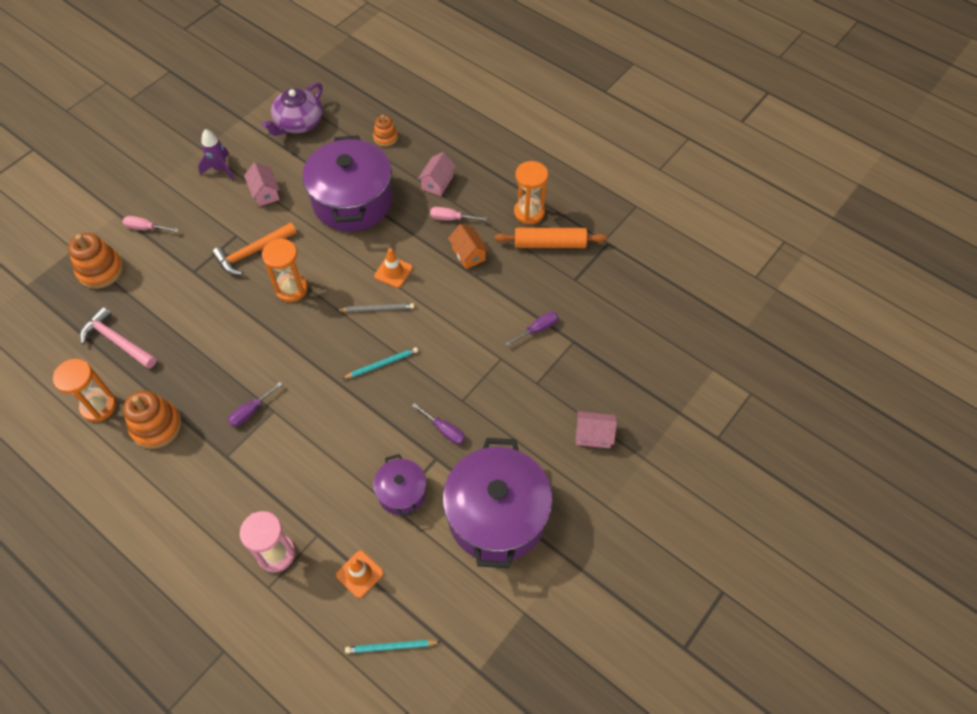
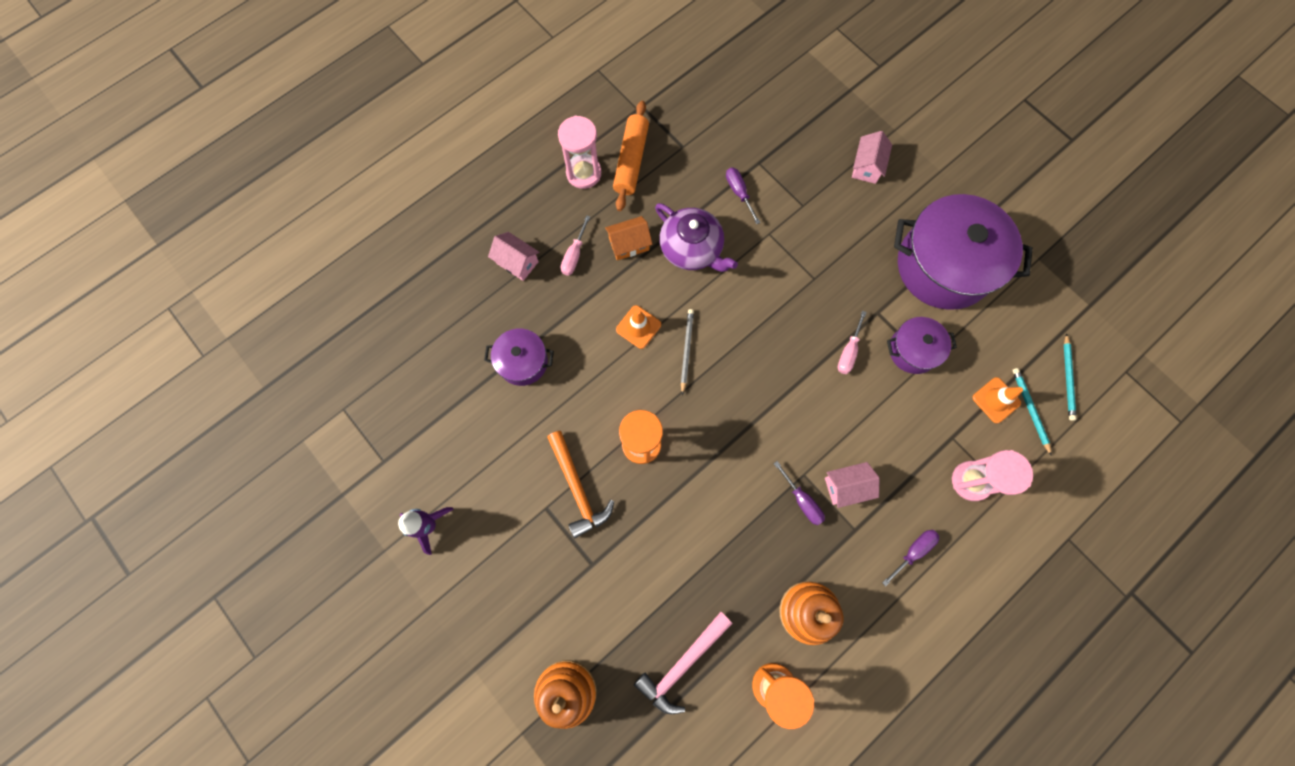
camera: 80 degrees left, 15 degrees up
pink screwdriver [123,216,179,232] -> pink screwdriver moved to [837,311,867,374]
pink house [244,162,280,207] -> pink house moved to [825,462,880,508]
purple teapot [262,82,323,136] -> purple teapot moved to [655,203,738,272]
purple pot [302,135,393,231] -> purple pot [484,329,554,386], size x0.50
turquoise pencil [342,347,418,379] -> turquoise pencil moved to [1012,368,1052,456]
orange stacking toy [373,115,398,146] -> none
purple screwdriver [412,403,465,444] -> purple screwdriver moved to [882,530,939,586]
orange hourglass [514,161,548,225] -> pink hourglass [558,115,601,189]

